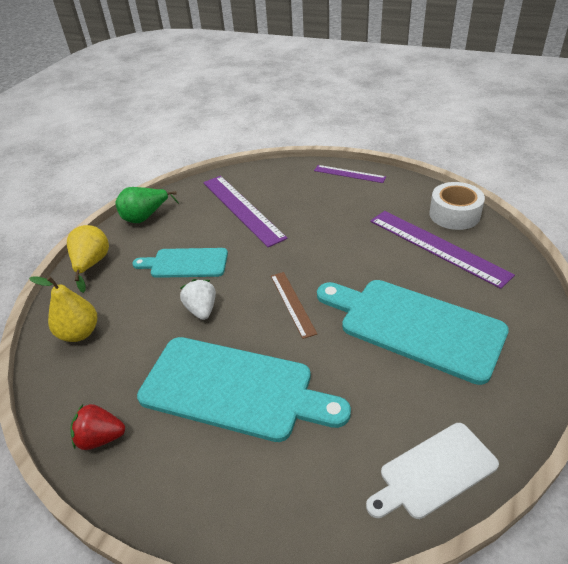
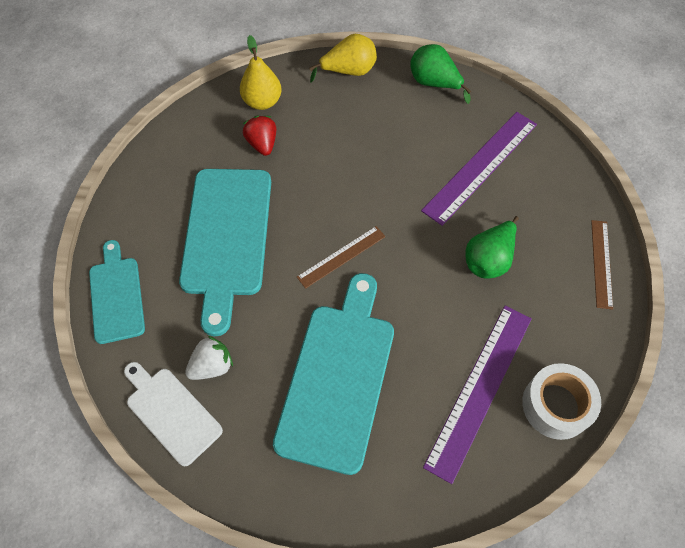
camera: 70 degrees right, 20 degrees up
red strawberry [70,404,125,450] -> red strawberry moved to [243,116,276,156]
turquoise cutting board [132,248,228,278] -> turquoise cutting board moved to [89,240,145,344]
white strawberry [180,279,216,320] -> white strawberry moved to [185,336,233,380]
purple ruler [314,165,386,183] -> brown ruler [591,220,613,310]
none -> green pear [465,216,519,279]

